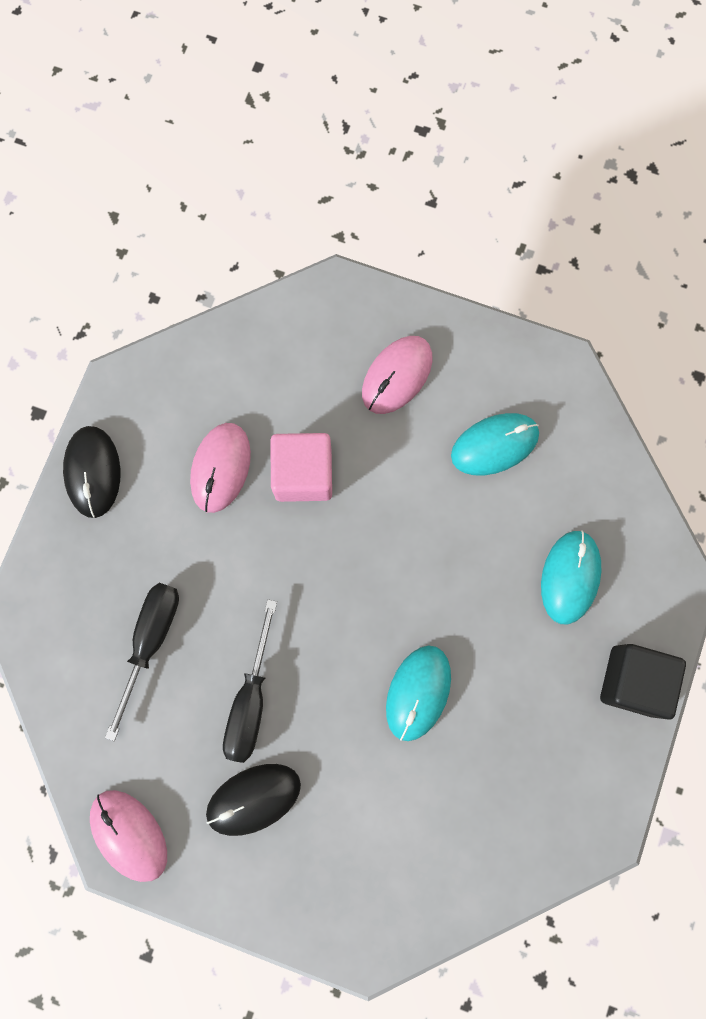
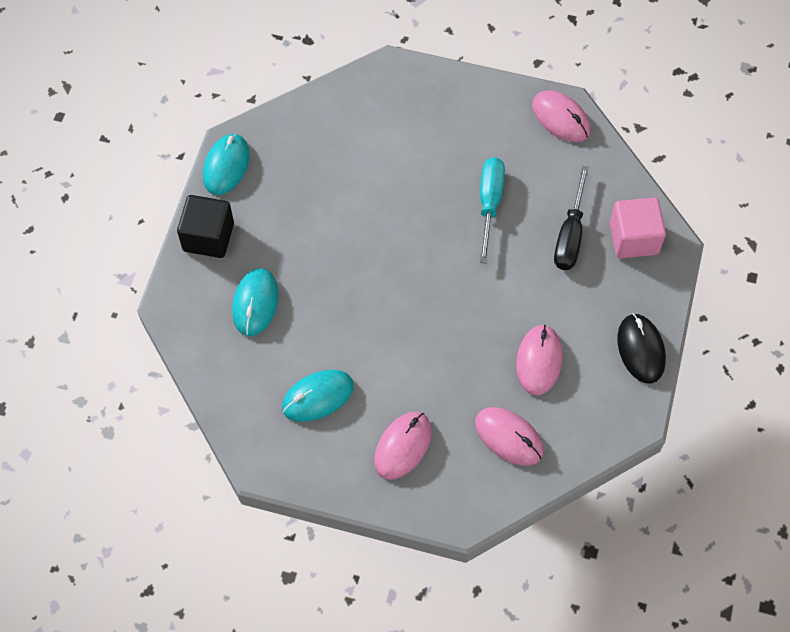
camera: 175 degrees right, 15 degrees down
black mouse [206,764,301,836] -> none
black screwdriver [223,599,277,763] -> turquoise screwdriver [479,157,505,264]
pink cube [271,433,332,502] -> pink cube moved to [610,197,666,258]
turquoise mouse [386,646,451,741] -> turquoise mouse moved to [203,133,250,195]
none -> pink mouse [475,407,543,466]

